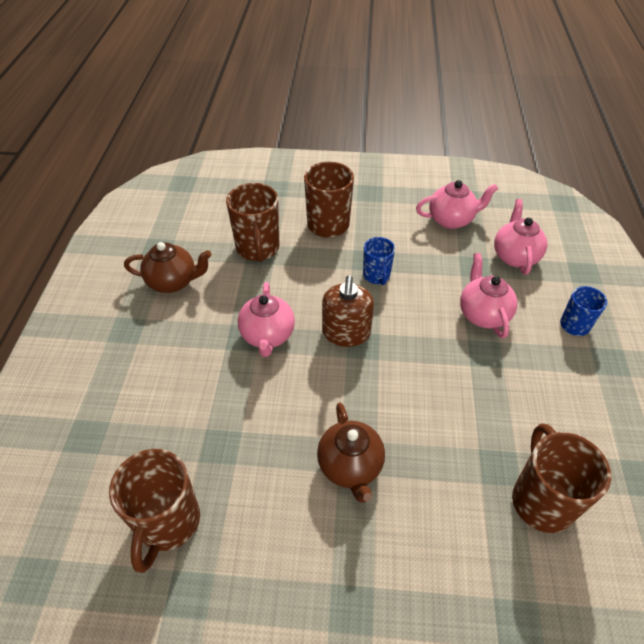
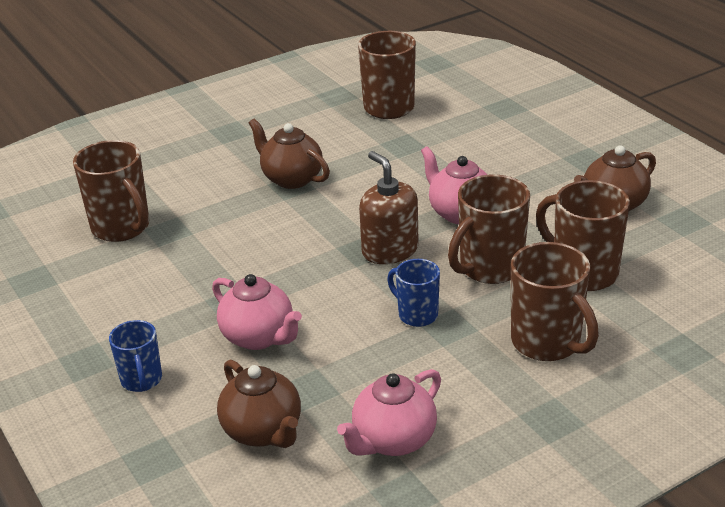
camera: 145 degrees right, 15 degrees down
pink teapot [494,199,547,275] -> brown teapot [217,360,301,448]
none -> brown mug [448,174,530,284]

